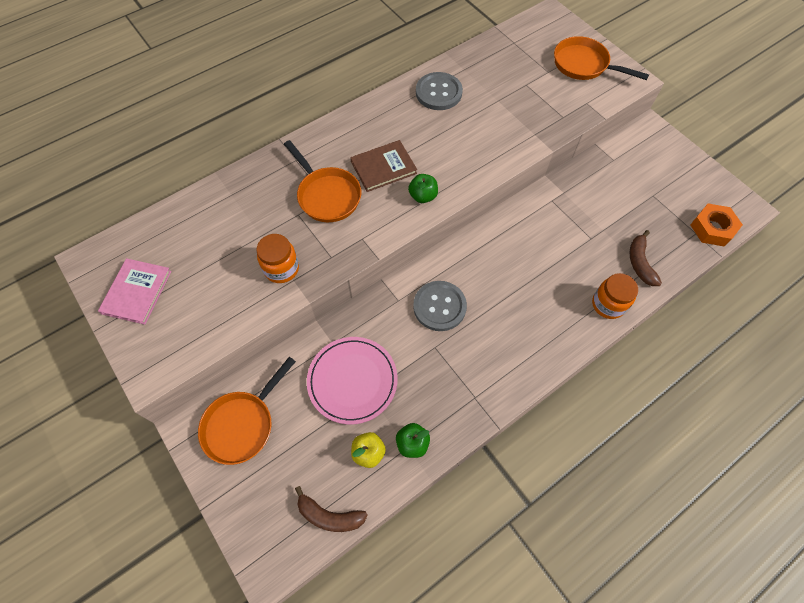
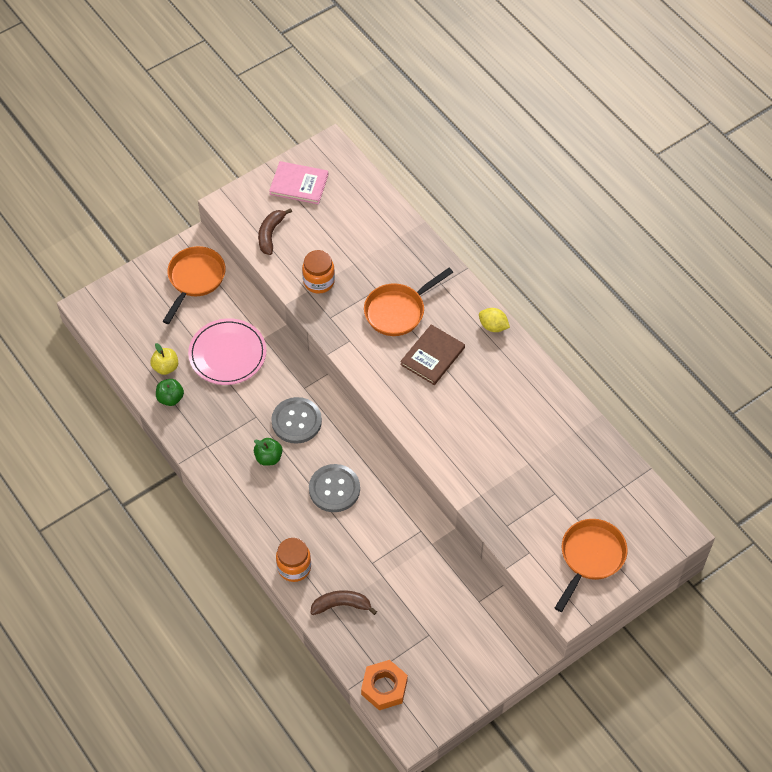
camera: 90 degrees right, 5 degrees down
orange pan [198,357,296,465] -> orange pan turned 75 degrees clockwise [163,246,226,324]
brown banana [295,486,368,532] -> brown banana moved to [258,208,292,255]
brown book [350,140,417,192] -> brown book turned 60 degrees clockwise [400,324,465,385]
green apple [408,174,438,203] -> green apple moved to [254,438,283,466]
grey button [416,72,463,110] -> grey button moved to [309,464,360,512]
none -> yellow lemon [479,308,510,332]

